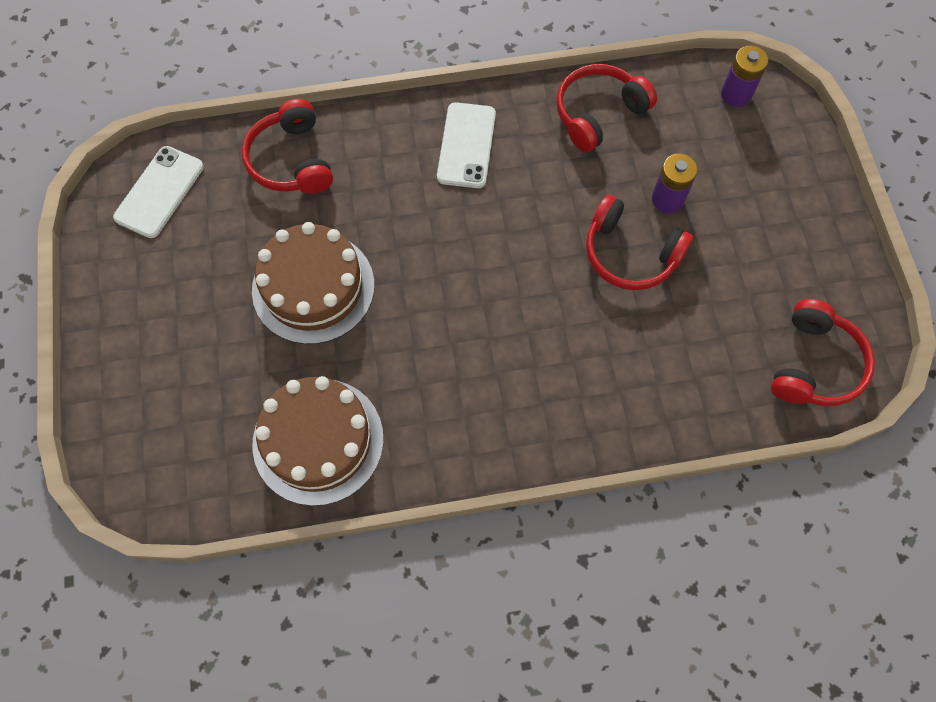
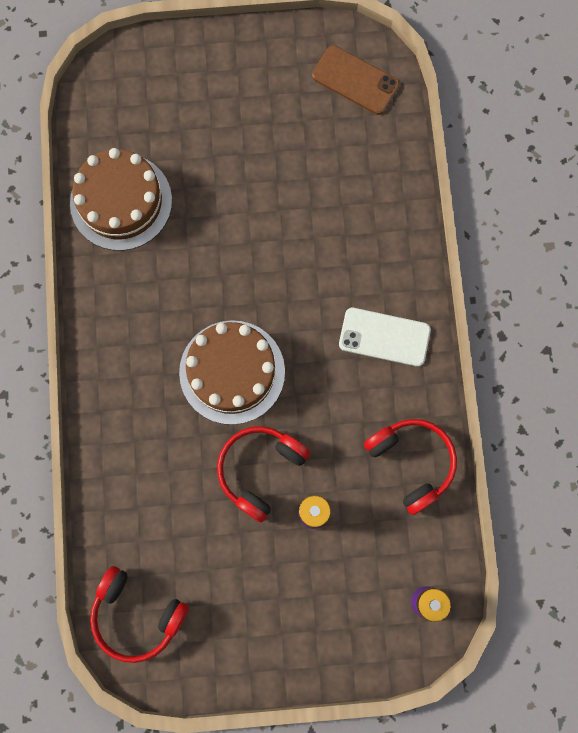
camera: 95 degrees right, 10 degrees up
white phone [113,146,204,238] -> brown phone [312,45,400,115]
red headphones [242,99,333,194] -> none
brown cake [252,222,374,344] -> brown cake moved to [179,320,285,425]

